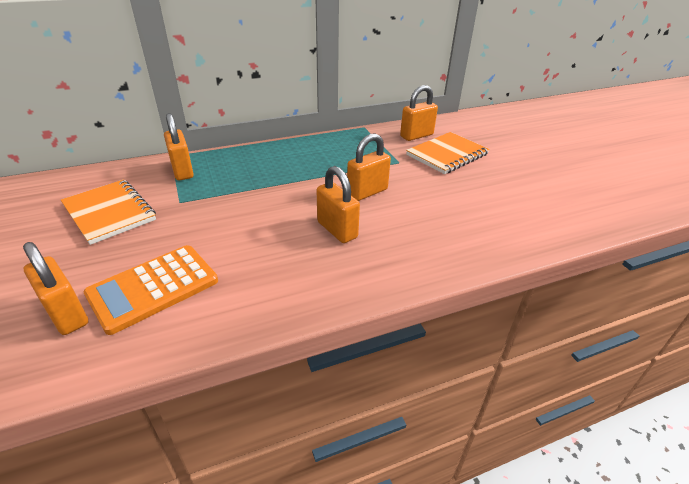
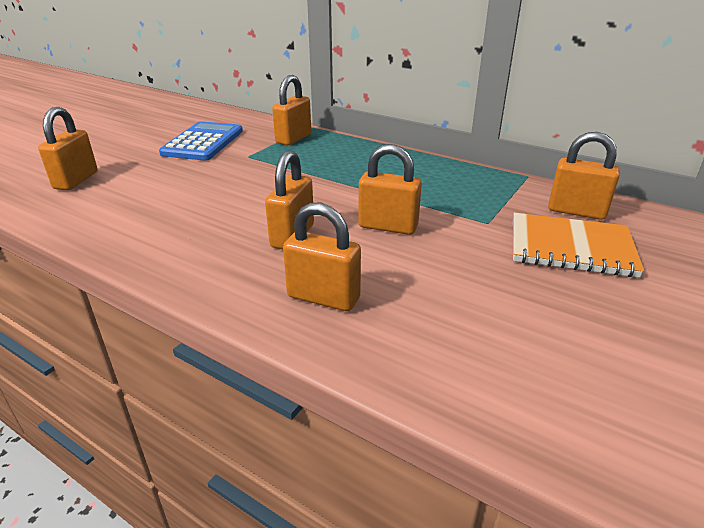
camera: 55 degrees right, 5 degrees down
orange notebook [61,179,156,245] -> blue calculator [159,121,243,161]
orange calculator [84,245,218,335] -> none
none -> orange padlock [283,203,361,311]

